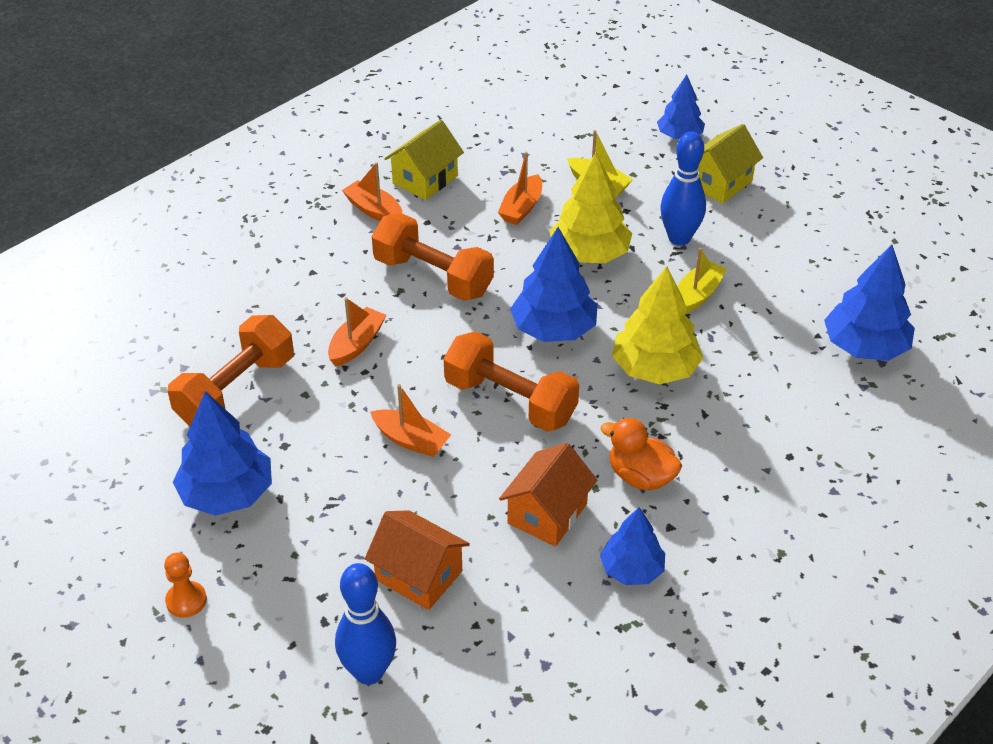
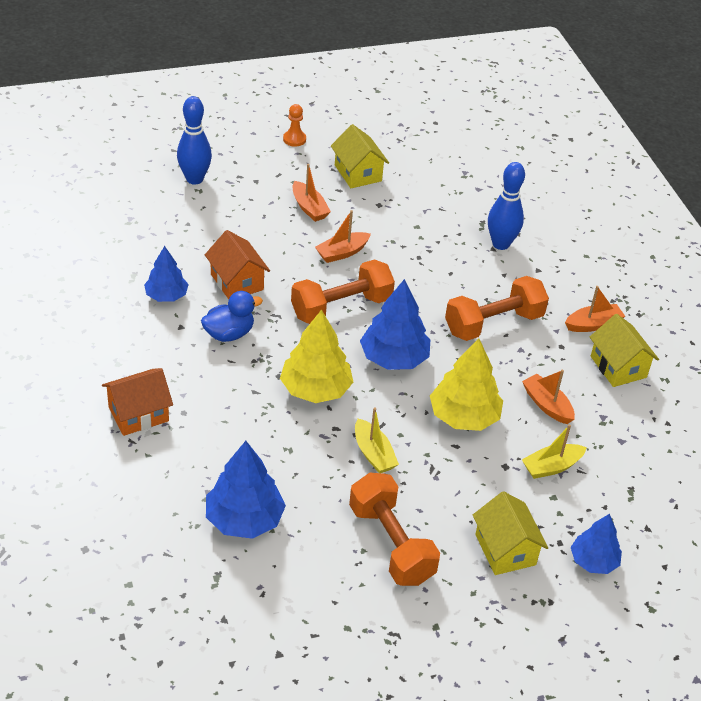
camera: 115 degrees right, 0 degrees up
orange dumbbell [167,315,294,427] -> orange dumbbell moved to [349,473,440,586]
blue tree [173,391,272,516] -> yellow house [331,124,389,188]
orange boat [328,297,387,366] -> orange boat moved to [292,164,331,222]
orange house [365,510,470,610] -> orange house moved to [102,368,173,436]
orange duck [600,418,682,490] -> blue duck [201,291,263,342]
blue bowling pin [660,131,706,246] -> blue bowling pin moved to [488,162,525,250]

